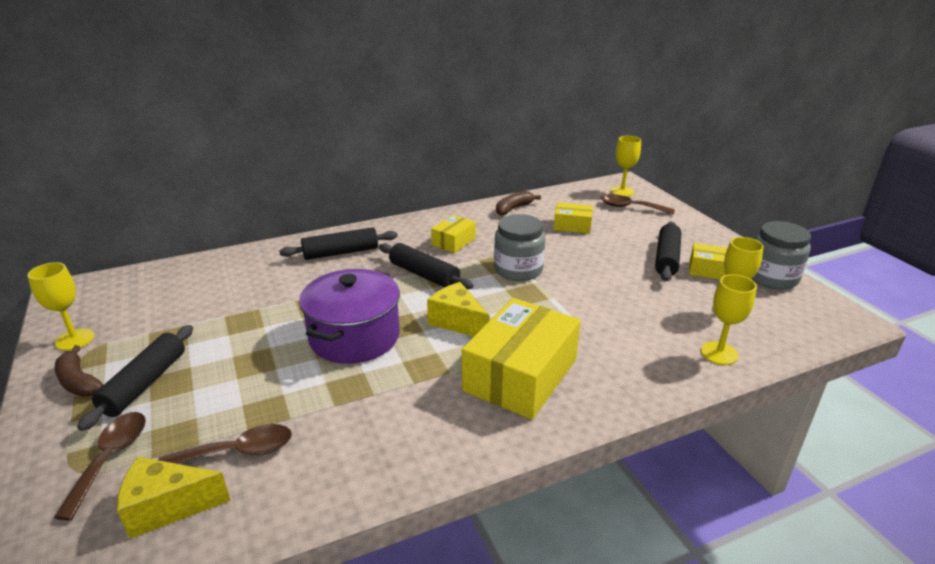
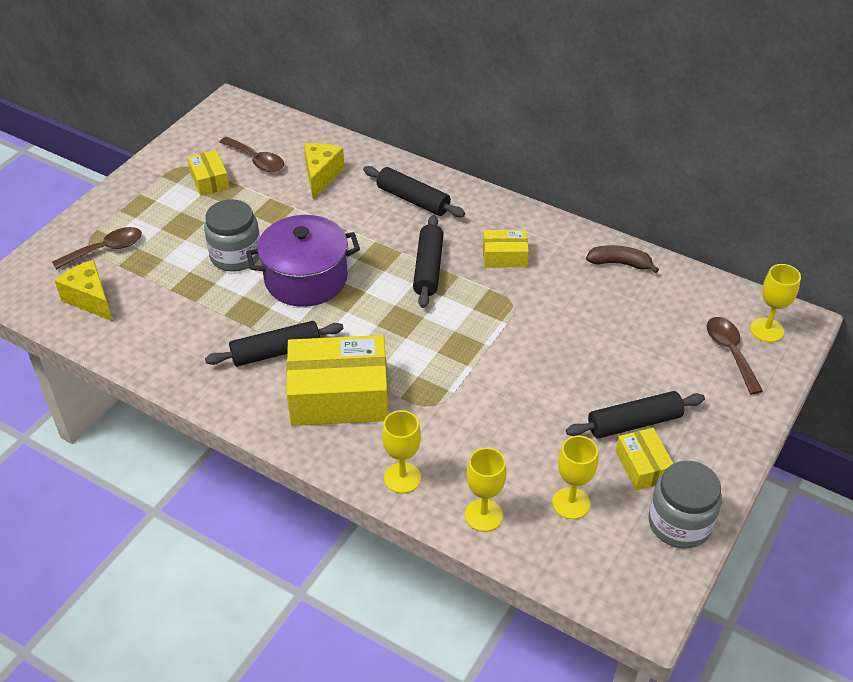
camera: 55 degrees right, 15 degrees up
yellow goblet [27,262,94,351] -> yellow goblet moved to [382,410,421,493]
brown banana [55,345,103,397] -> none
black rolling pin [77,325,193,431] -> black rolling pin moved to [205,321,344,367]
brown spoon [158,424,292,464] -> brown spoon moved to [219,137,284,172]
yellow cheese [427,282,490,336] -> yellow cheese moved to [304,143,344,199]
grey jar [494,214,545,281] -> grey jar moved to [204,199,260,272]
yellow box [554,202,593,234] -> yellow box moved to [187,150,229,196]

